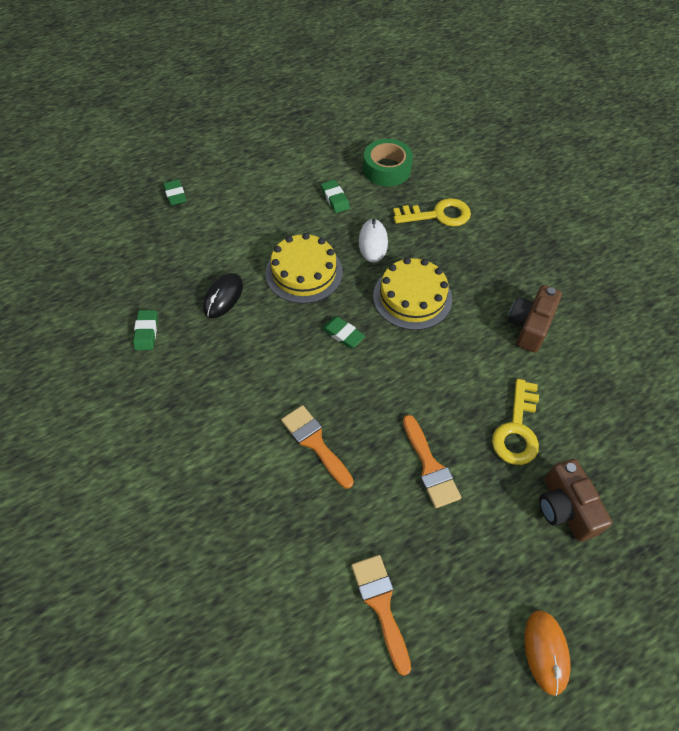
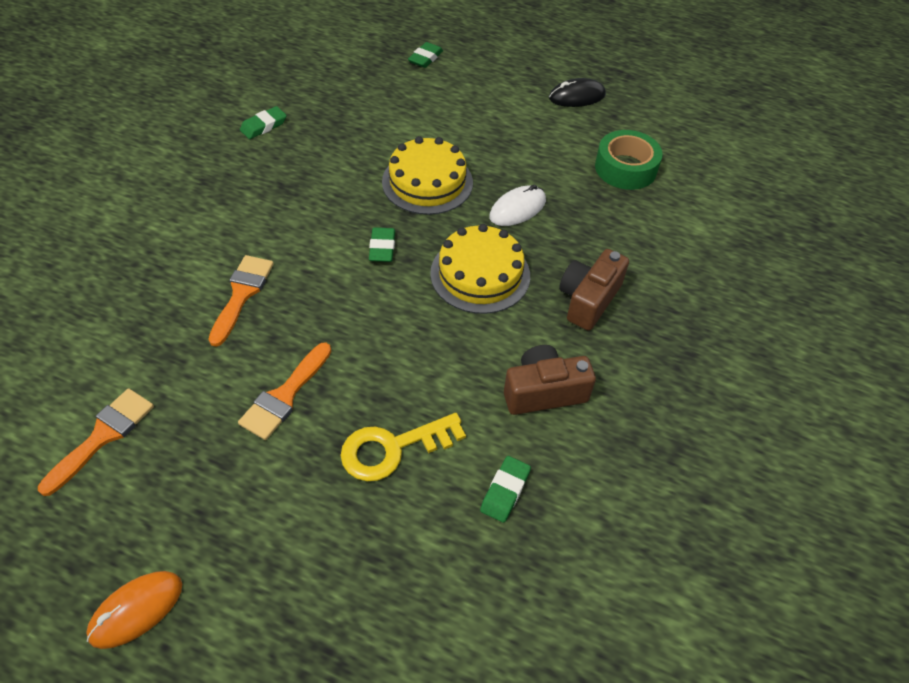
camera: 50 degrees right, 5 degrees down
black mouse [203,273,243,318] -> black mouse moved to [549,78,606,107]
green eraser [321,180,350,213] -> green eraser moved to [480,456,531,523]
yellow key [393,198,471,226] -> none
brown camera [539,459,612,542] -> brown camera moved to [559,249,629,331]

